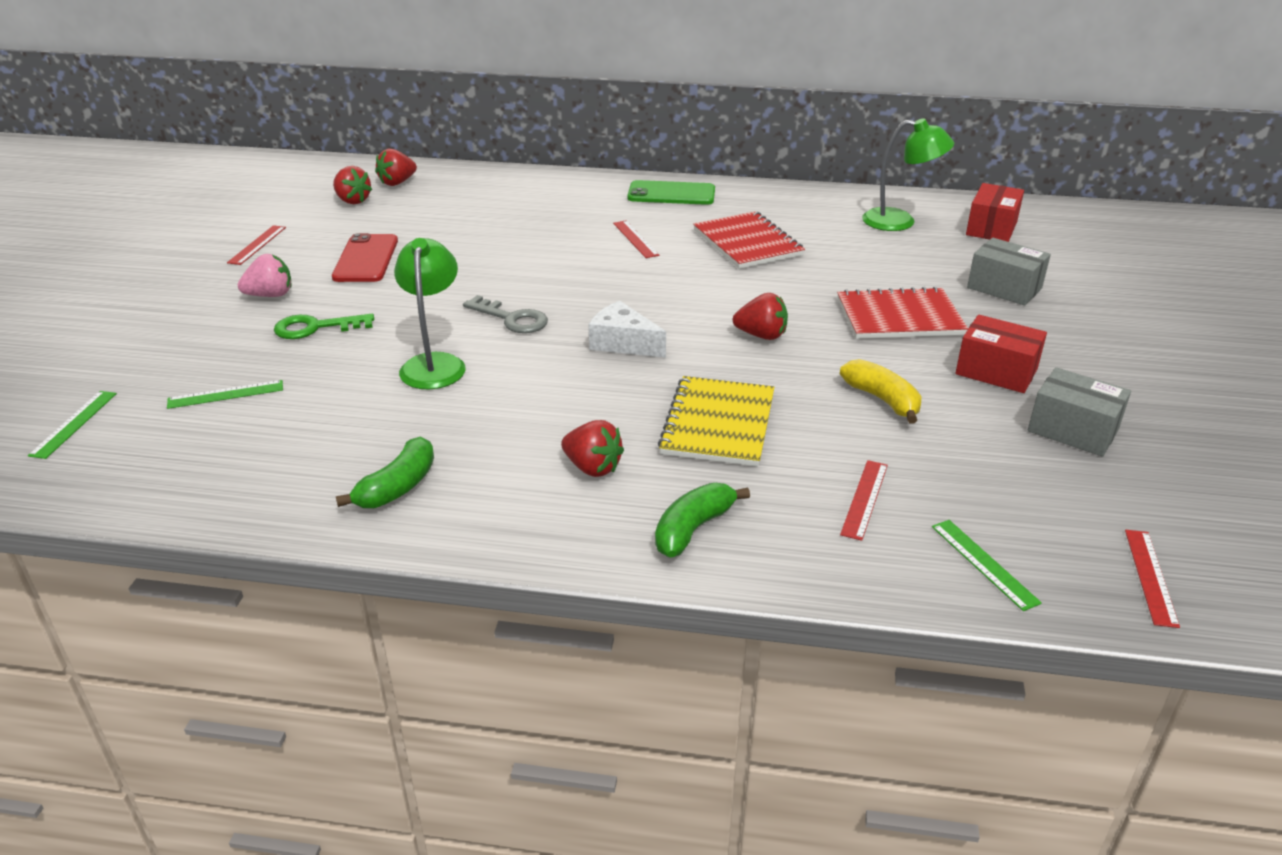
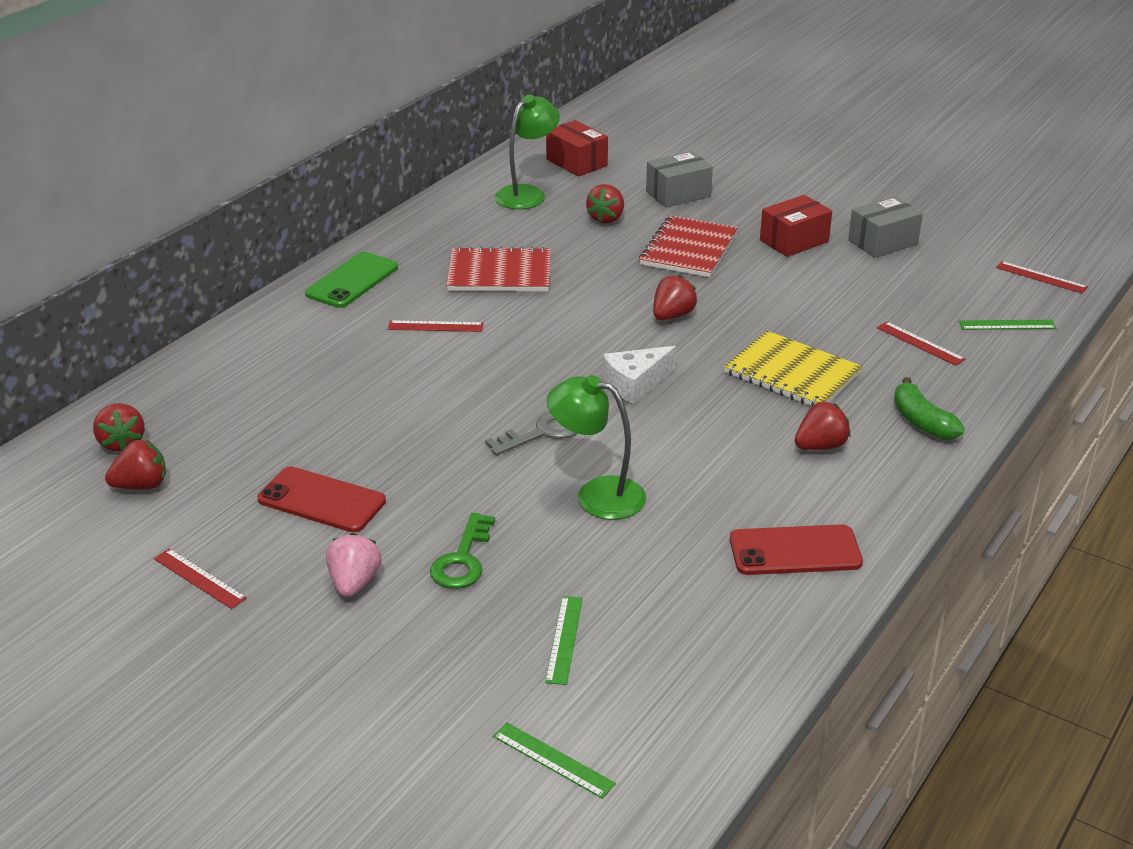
camera: 65 degrees left, 0 degrees up
green banana [336,436,434,508] -> red phone [730,524,863,575]
yellow banana [840,359,922,424] -> none
none -> red strawberry [586,184,624,223]

